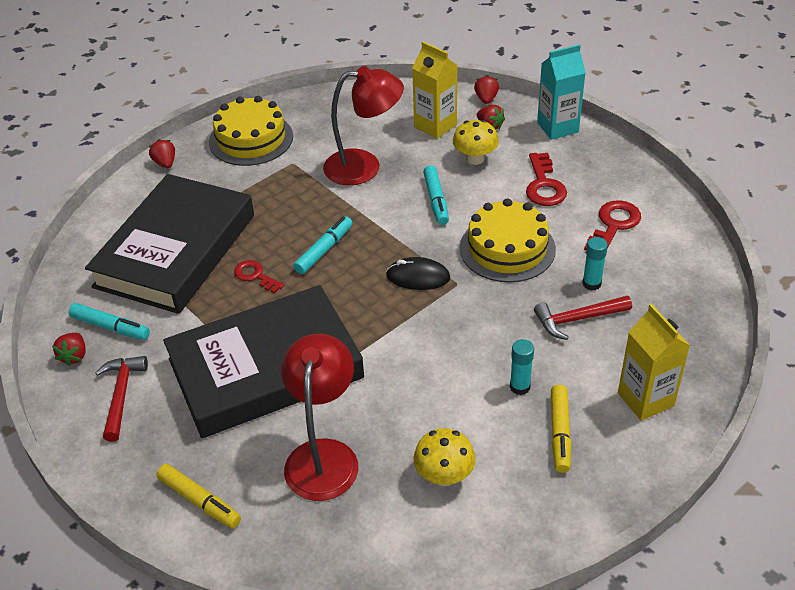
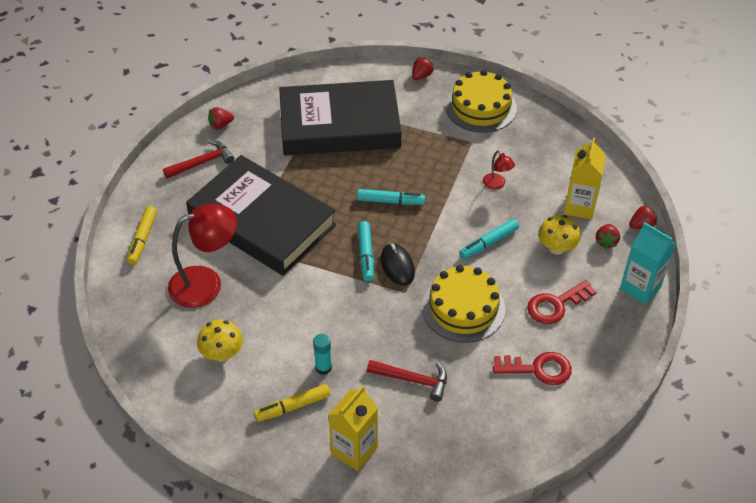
camera: 60 degrees right, 5 degrees up
turquoise marker [68,303,150,340] -> turquoise marker moved to [358,221,374,281]
red key [234,260,284,294] -> none
red lamp [323,66,404,185] -> red lamp [483,151,515,190], size x0.46
red hammer [534,296,632,340] -> red hammer turned 150 degrees clockwise [367,360,447,402]
turquoise glue stick [582,237,608,290] -> none

